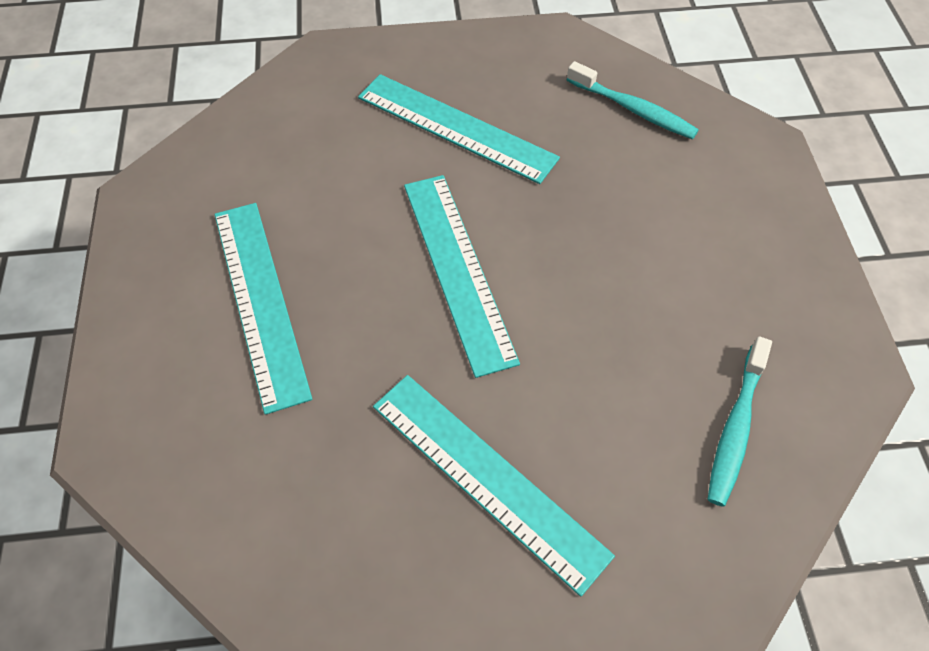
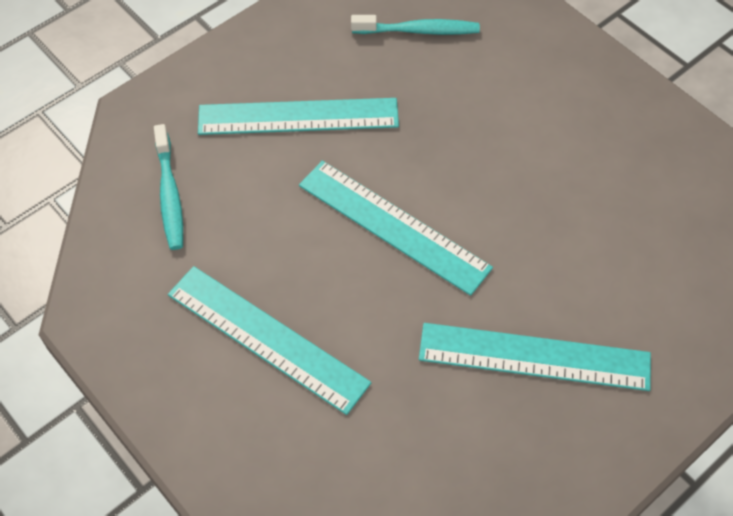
camera: 35 degrees left, 0 degrees up
turquoise toothbrush [708,336,772,507] -> turquoise toothbrush moved to [154,124,183,250]

